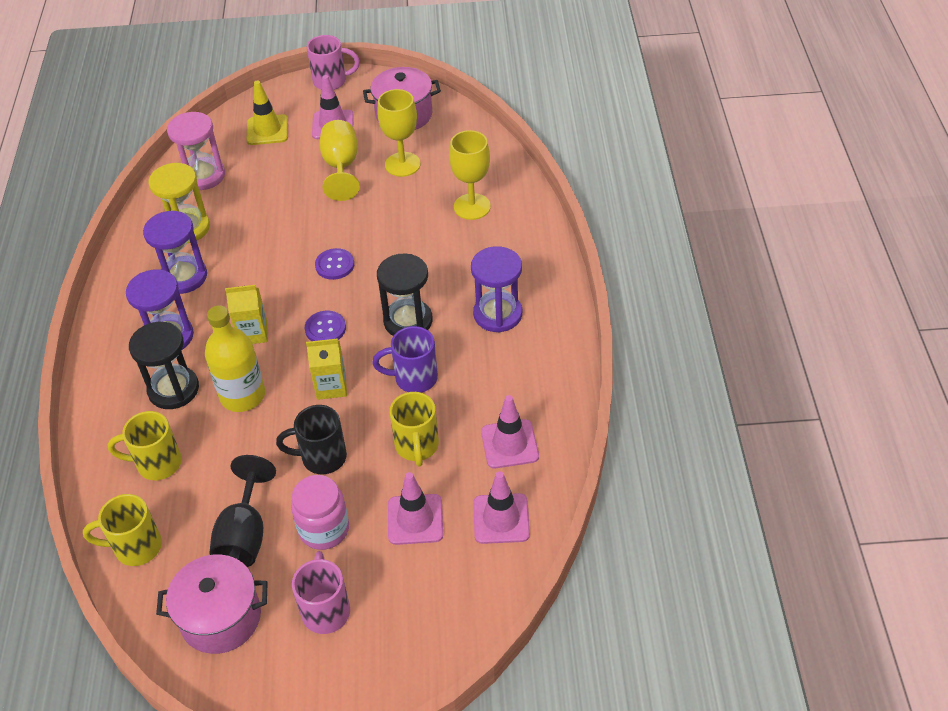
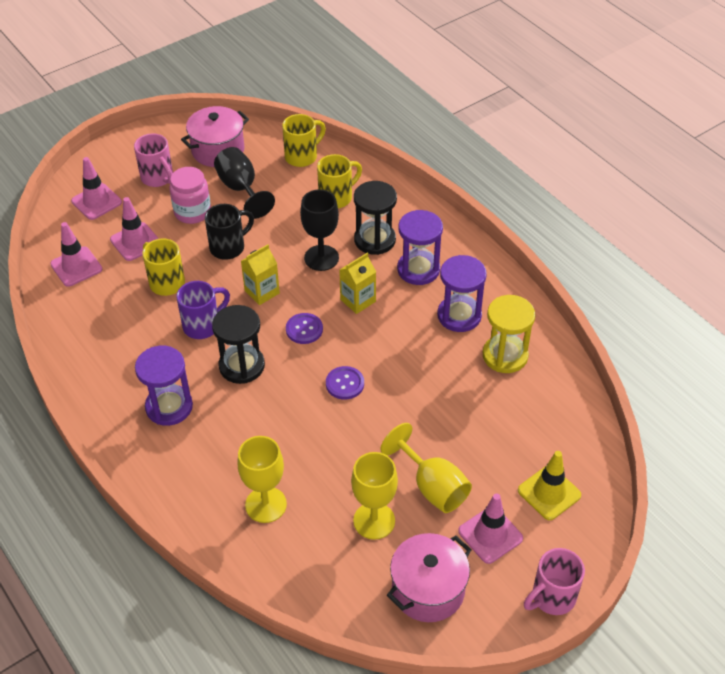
camera: 145 degrees right, 0 degrees up
pink hourglass [167,112,225,190] -> none
yellow bottle [205,305,265,412] -> black goblet [300,189,339,271]
pink traffic cone [481,395,539,468] -> pink traffic cone moved to [71,157,122,220]

